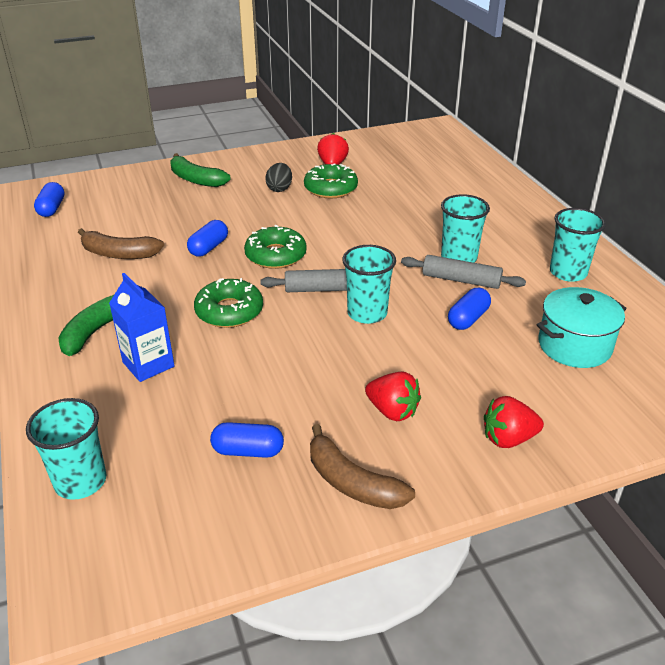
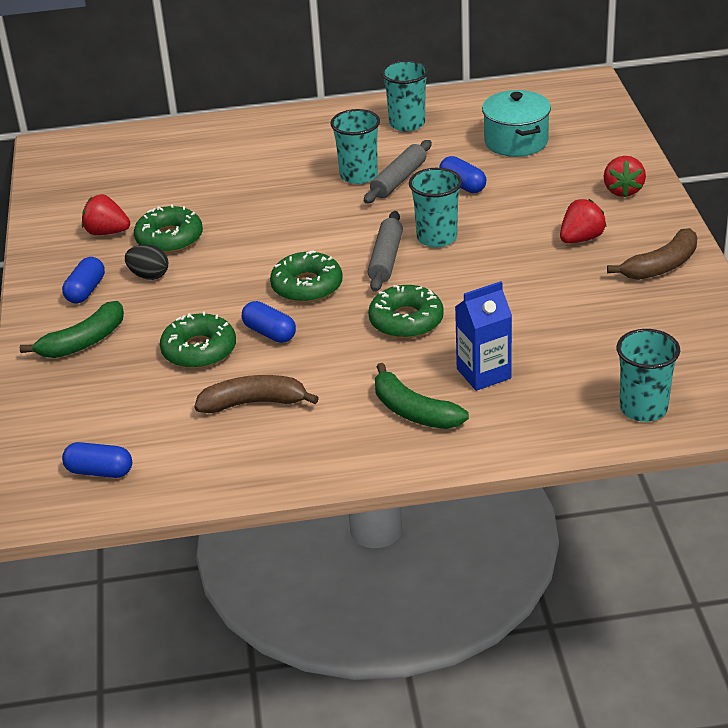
camera: 75 degrees left, 0 degrees up
brown banana [78,228,164,259] -> brown banana turned 120 degrees counterclockwise [194,375,319,413]
blue capsule [210,422,284,458] -> blue capsule moved to [62,257,105,304]
none -> green donut [160,311,236,369]

